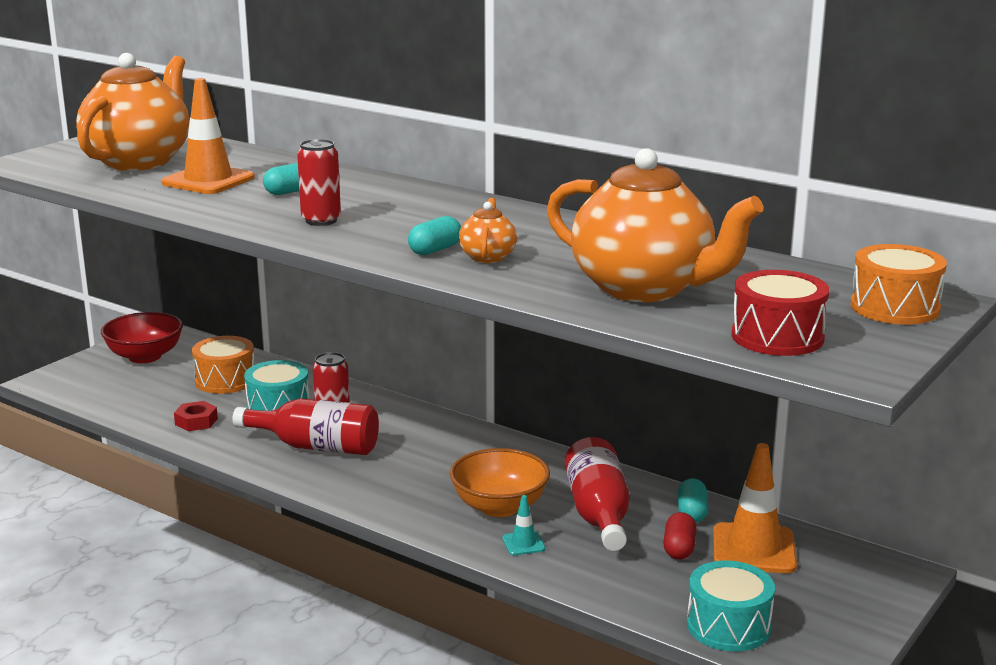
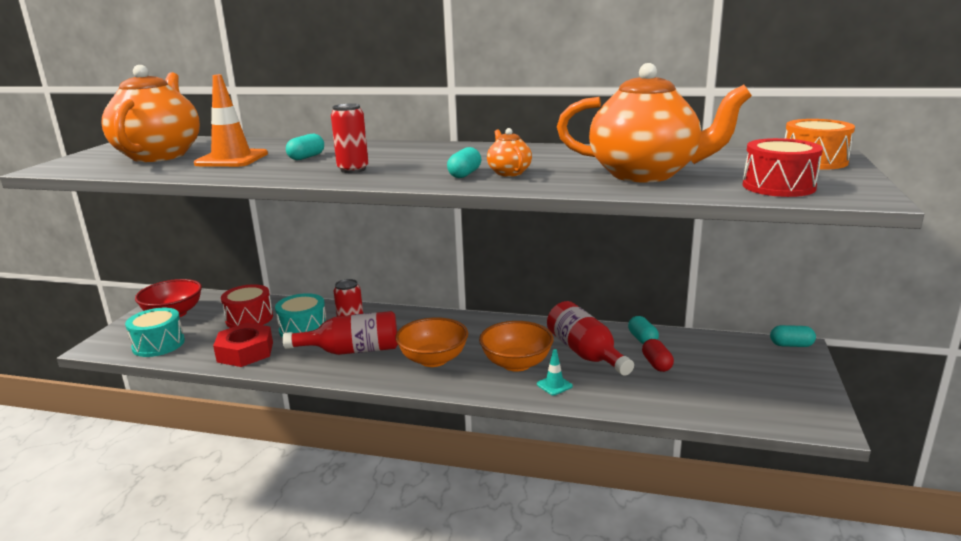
camera: 20 degrees left, 0 degrees up
red nut [174,401,218,431] -> red nut [213,323,273,367], size x1.76
orange drum [192,336,254,394] -> red drum [221,284,273,328]
turquoise drum [687,560,775,651] -> turquoise drum moved to [125,307,185,357]
orange traffic cone [713,443,797,573] -> none
none -> orange bowl [395,317,468,367]
none -> turquoise capsule [770,325,816,347]

